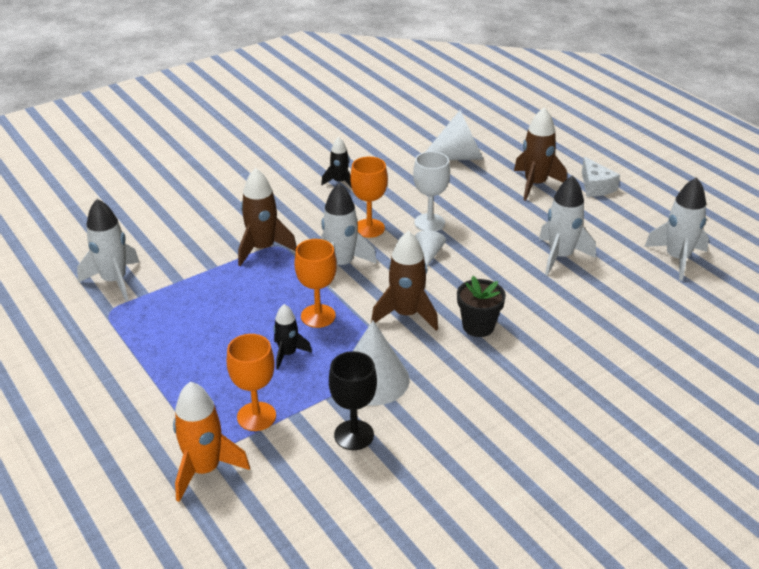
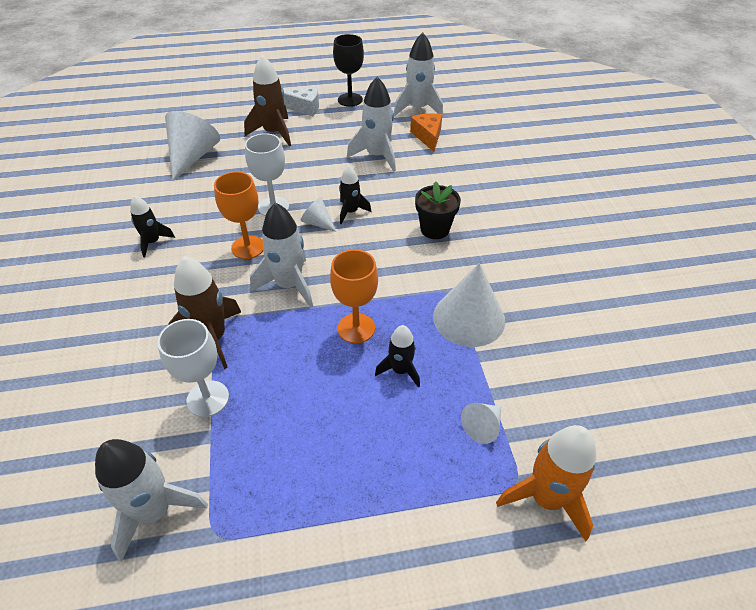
camera: 65 degrees left, 10 degrees up
orange goblet [227,334,276,431] -> white cone [461,403,501,444]
black goblet [329,351,377,450] -> black goblet moved to [333,34,364,107]
brown rocket [371,231,438,331] -> none
none -> white goblet [157,319,229,417]
none -> black rocket [339,165,371,224]
none -> orange cheese [410,113,442,152]

